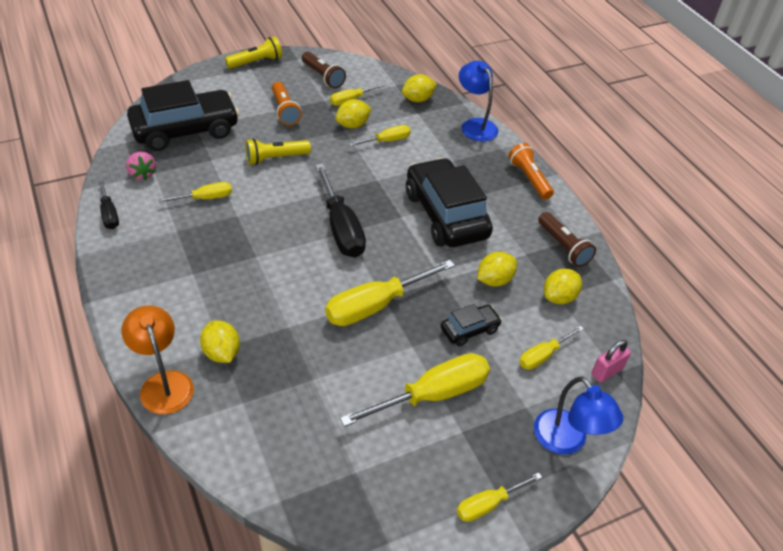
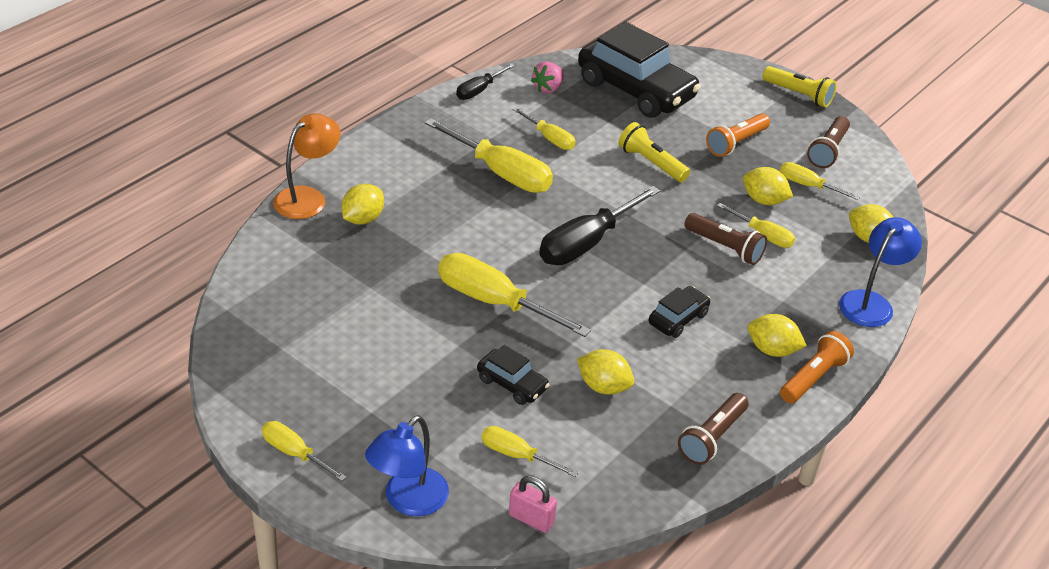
camera: 65 degrees right, 5 degrees down
yellow screwdriver [340,353,490,427] -> yellow screwdriver moved to [425,118,553,193]
black car [406,158,493,247] -> black car [649,286,711,338], size x0.46
yellow lemon [544,269,582,304] -> yellow lemon moved to [748,314,807,357]
none -> brown flashlight [685,213,767,265]

